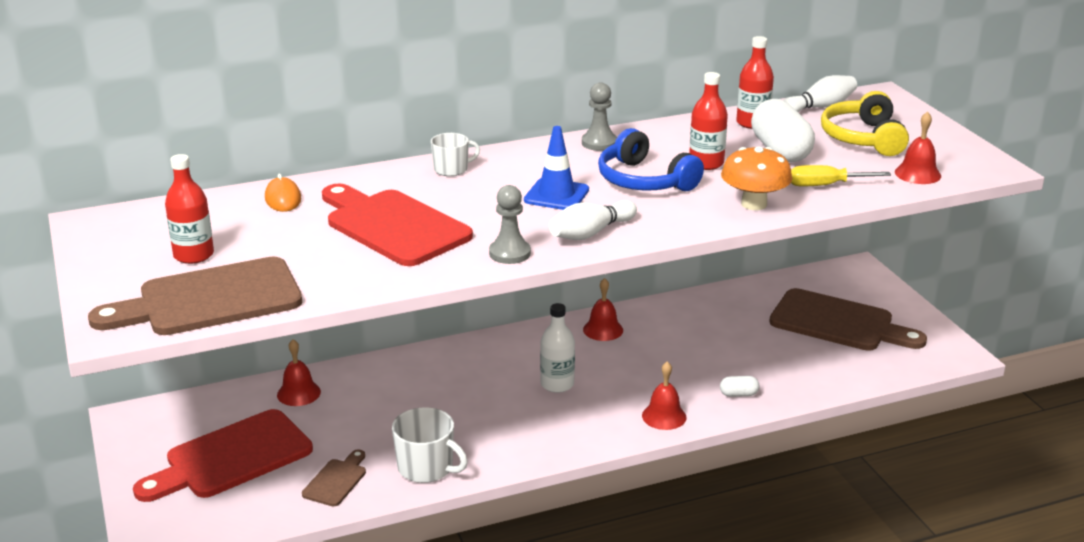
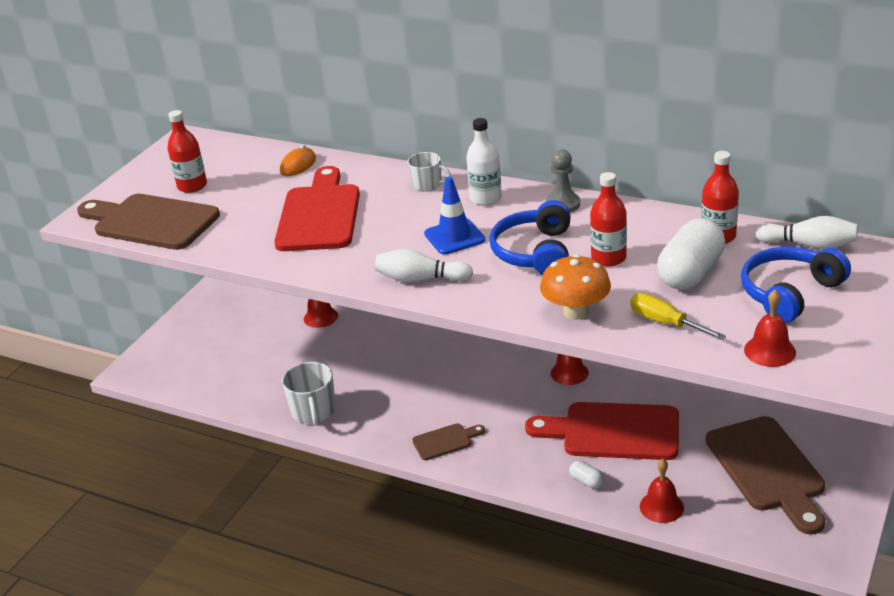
camera: 50 degrees right, 5 degrees up
red cutting board [133,409,313,502] -> red cutting board moved to [525,402,679,460]
brown cutting board [302,449,366,507] -> brown cutting board moved to [412,423,485,460]
grey pawn [489,185,531,264] -> none
white bottle [540,303,575,393] -> white bottle moved to [466,118,502,206]
red bell [642,361,686,430] -> red bell moved to [640,459,684,523]
yellow headphones [821,91,909,156] -> blue headphones [741,247,851,323]

